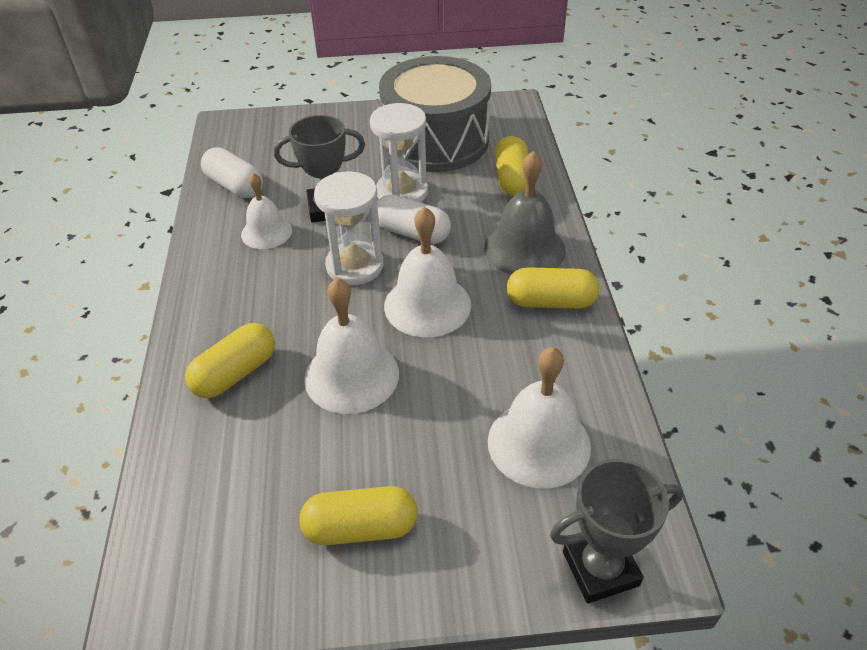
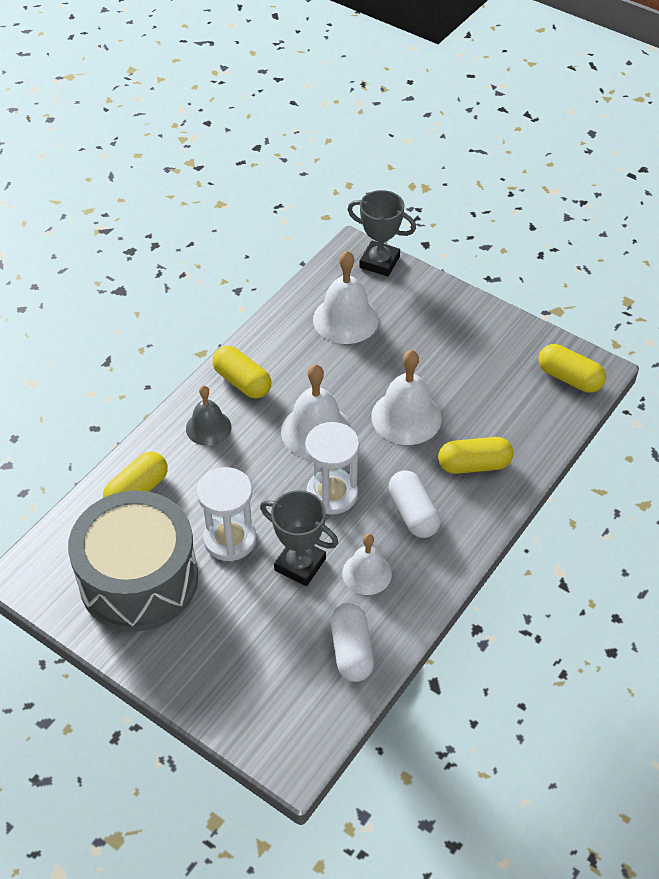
camera: 140 degrees left, 5 degrees up
yellow capsule [299,486,418,545] -> yellow capsule moved to [538,344,606,393]
white capsule [377,194,451,244] -> white capsule moved to [389,471,441,538]
grey bell [484,151,566,275] -> grey bell [186,386,231,446], size x0.64

